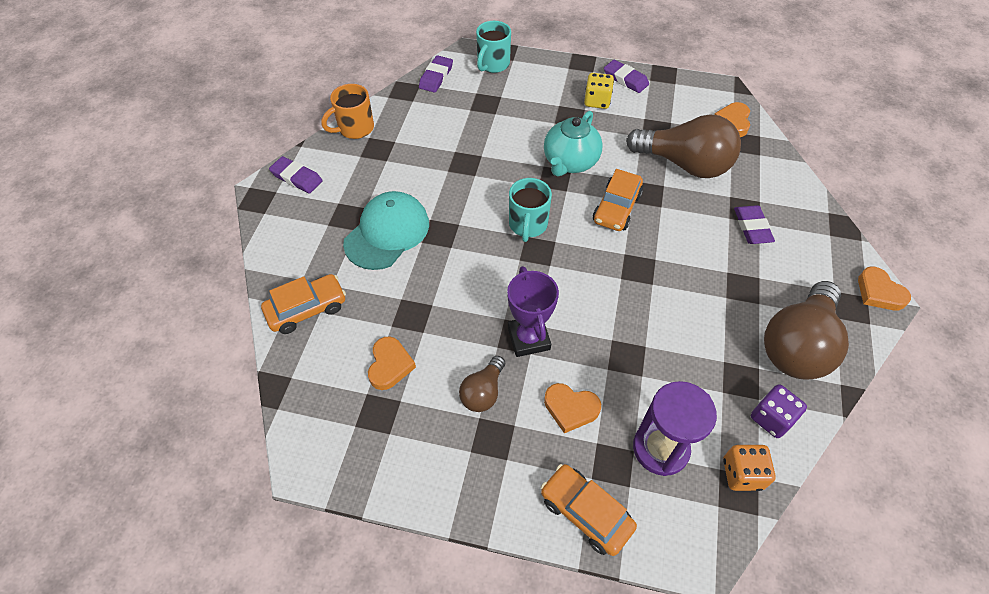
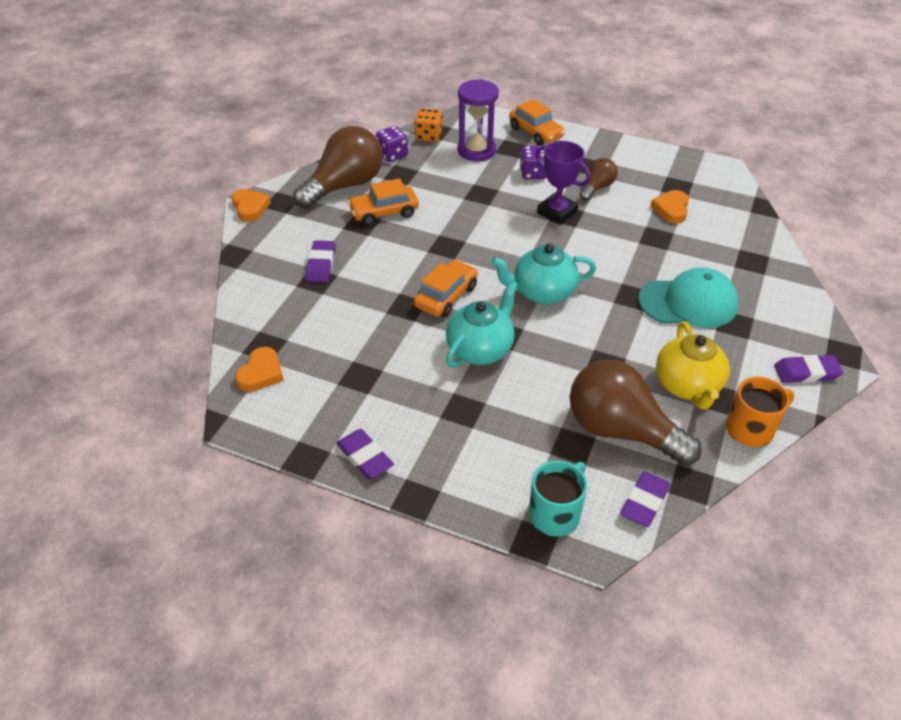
camera: 170 degrees left, 10 degrees down
orange car [261,274,346,334] -> orange car moved to [348,179,419,226]
purple eraser [269,156,323,193] -> purple eraser turned 45 degrees counterclockwise [774,355,843,383]
turquoise cap [343,191,429,270] -> turquoise cap turned 135 degrees counterclockwise [639,267,739,328]
purple trophy [507,266,559,357] -> purple trophy turned 45 degrees counterclockwise [535,141,591,225]
turquoise mug [509,178,552,242] -> turquoise teapot [491,244,596,304]
orange heart [544,383,601,433] -> purple dice [520,145,547,180]
yellow dice [584,73,614,109] -> none
brown light bulb [626,114,741,178] -> brown light bulb moved to [570,360,702,466]
none -> yellow teapot [656,321,730,409]

